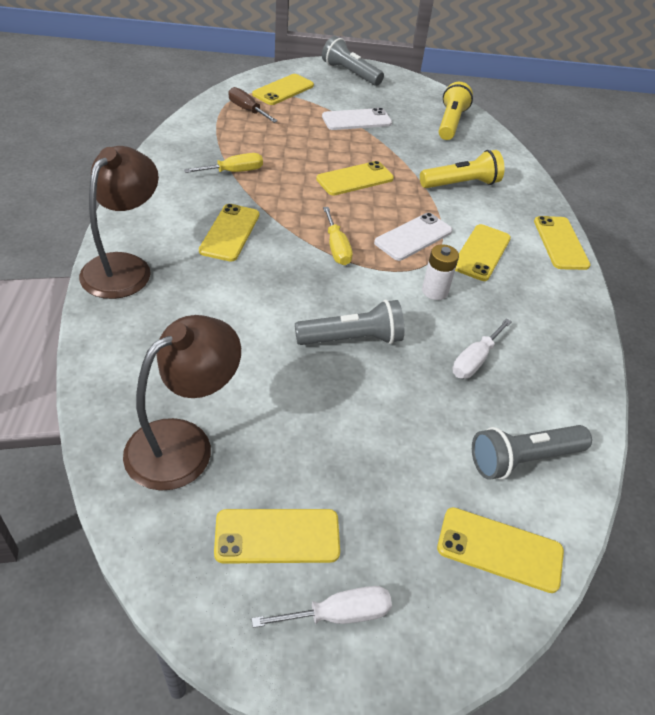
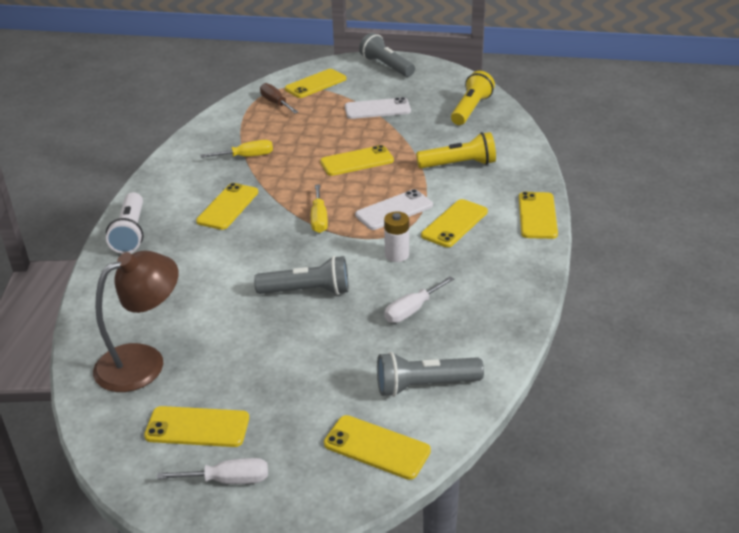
camera: 15 degrees right, 10 degrees down
brown lamp [79,146,159,299] -> white flashlight [106,192,143,254]

